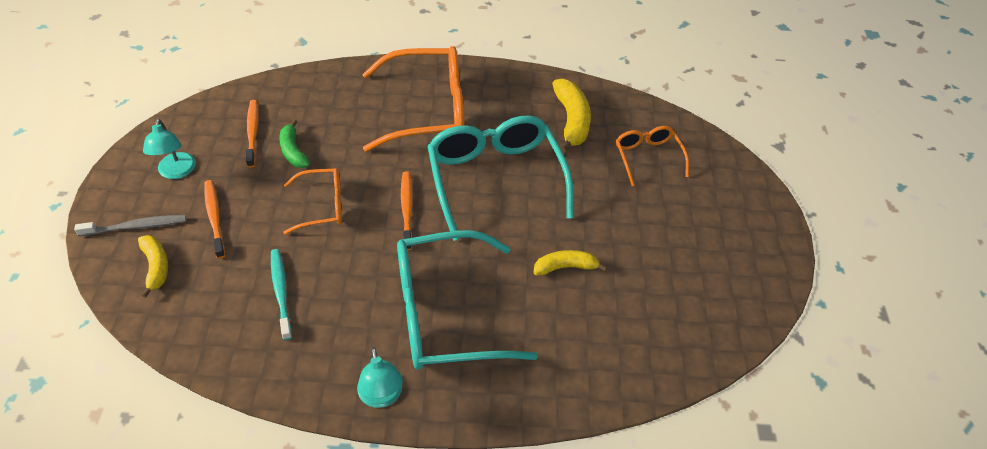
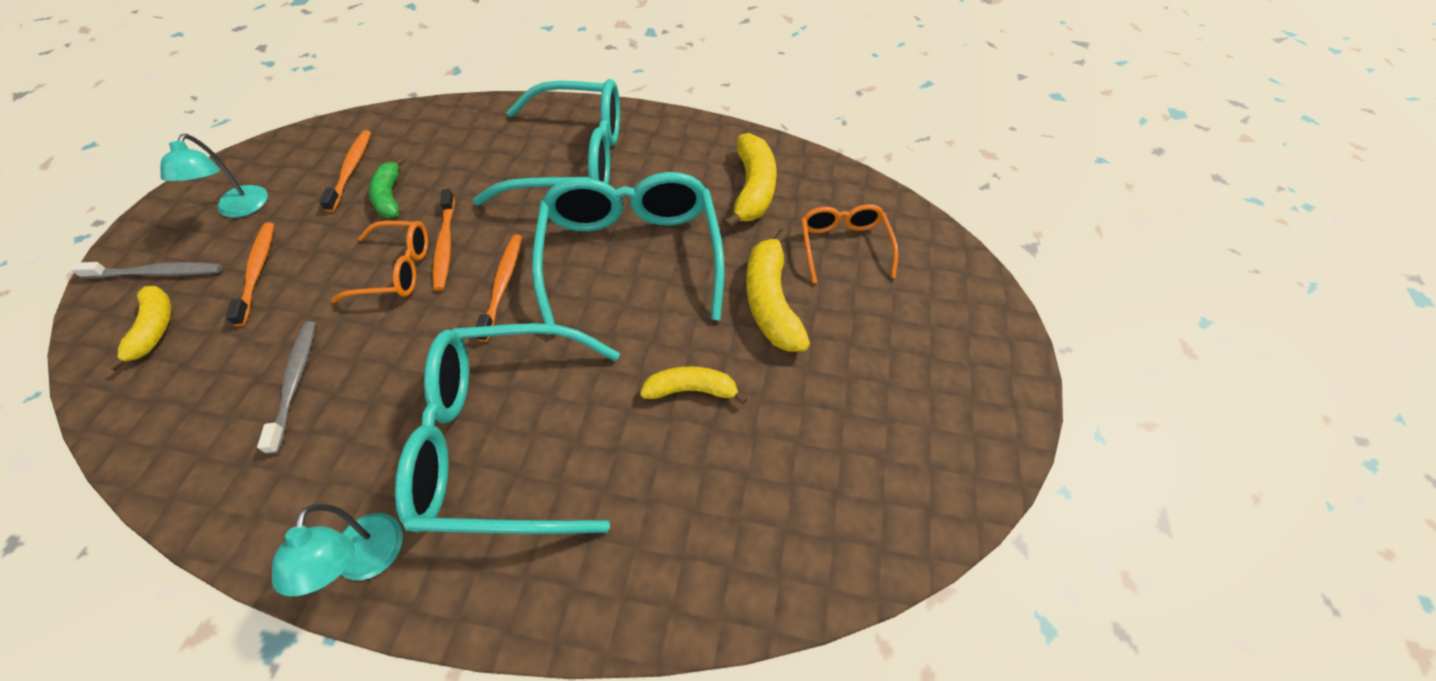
camera: 10 degrees right, 5 degrees up
turquoise toothbrush [271,249,292,340] -> grey toothbrush [257,321,315,454]
orange glasses [362,46,465,152] -> turquoise glasses [473,79,620,205]
none -> orange toothbrush [433,189,455,291]
none -> yellow banana [746,229,810,352]

